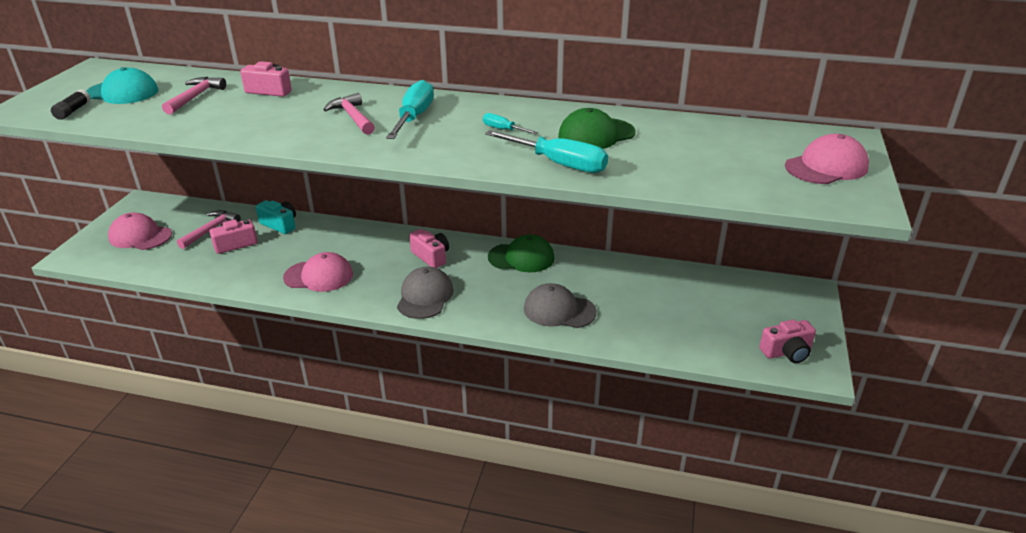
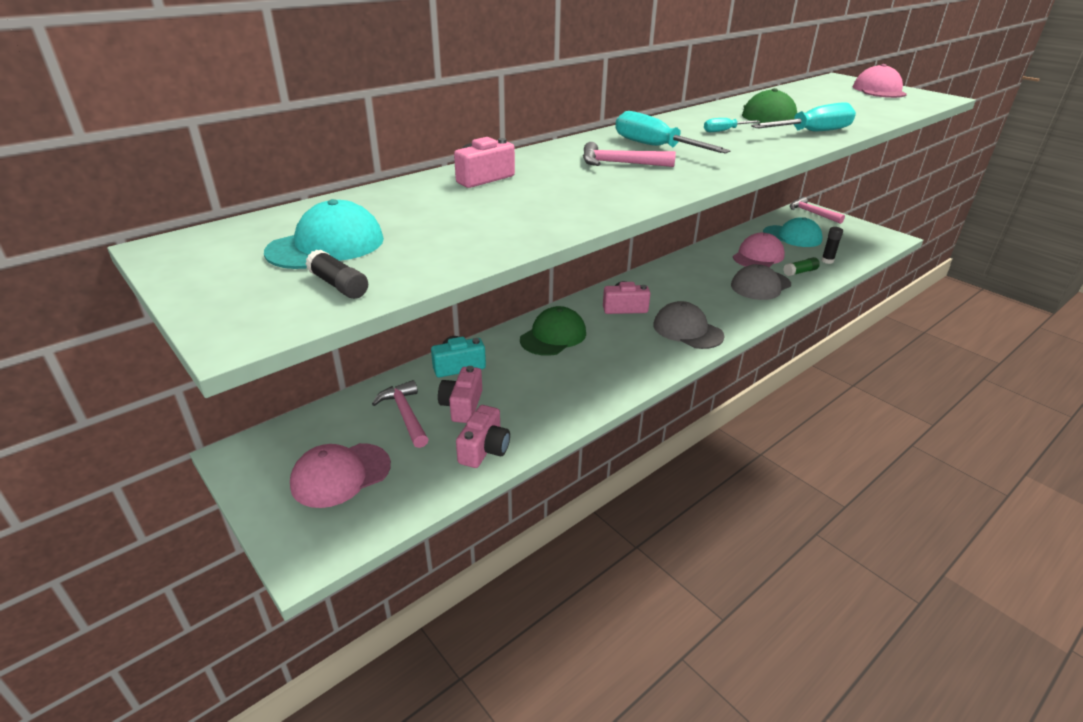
camera: 55 degrees left, 0 degrees up
pink hammer [162,77,226,115] -> pink hammer moved to [790,197,845,224]
pink cap [283,252,353,292] -> pink cap moved to [733,233,785,268]
green cap [488,234,555,272] -> green cap moved to [520,306,586,356]
pink camera [759,319,816,363] -> pink camera moved to [456,405,510,468]
none -> turquoise cap [763,217,823,247]
none -> green glue stick [783,257,820,276]
none -> black glue stick [821,227,843,264]

